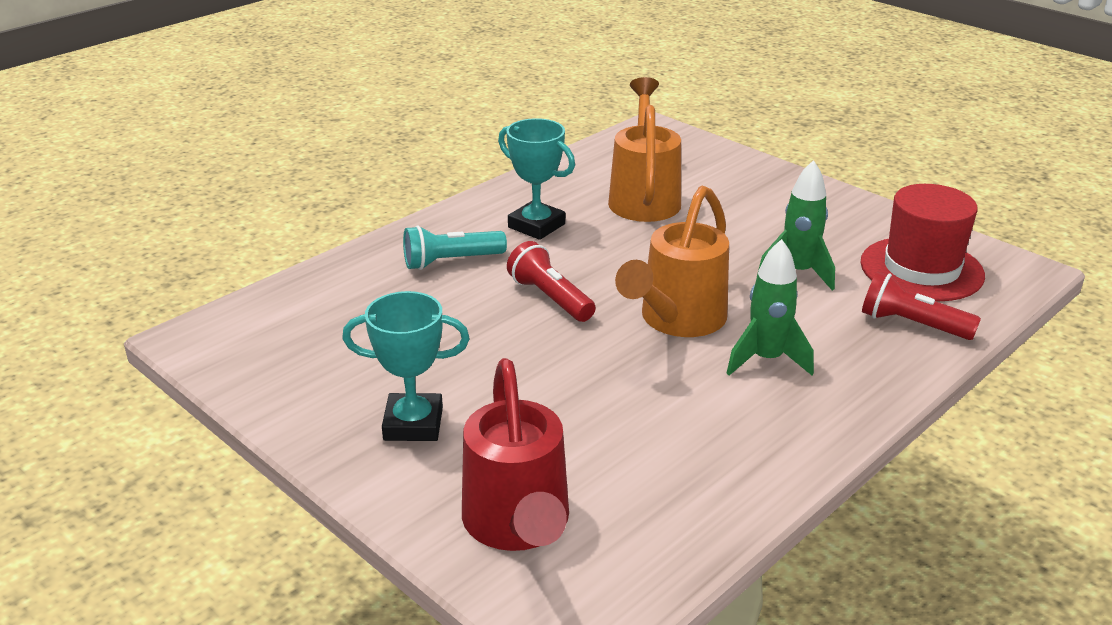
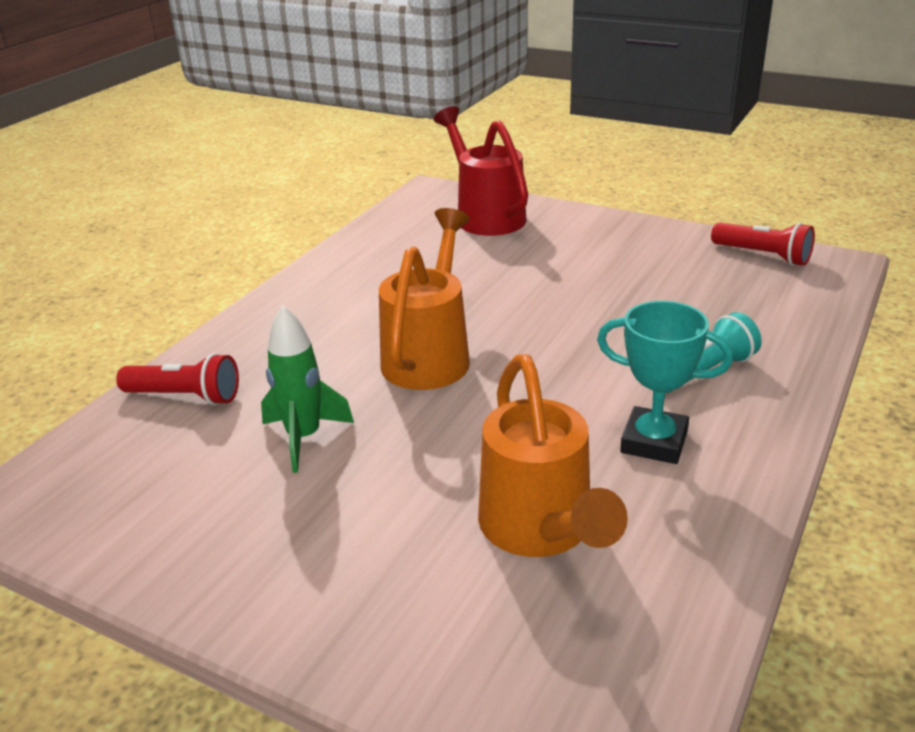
camera: 165 degrees right, 0 degrees up
turquoise trophy [342,291,470,441] -> none
red flashlight [507,241,596,322] -> red flashlight moved to [711,222,815,266]
green rocket [727,239,814,375] -> none
red hat [860,184,985,301] -> none

